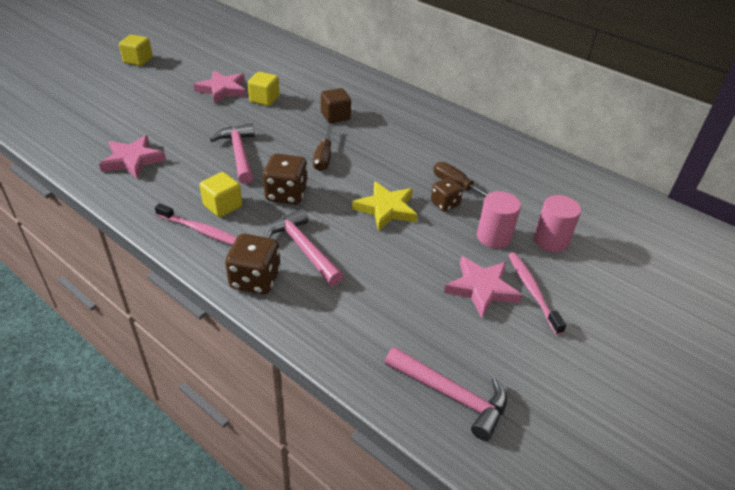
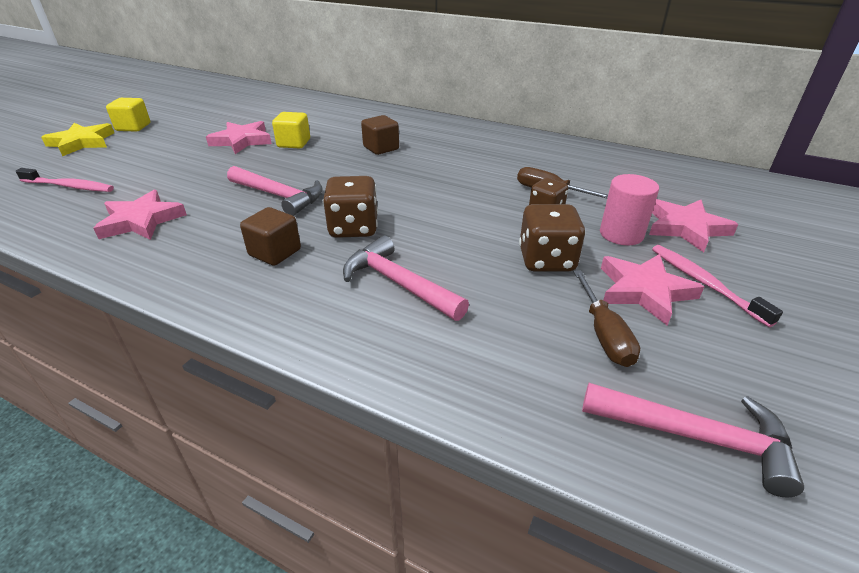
camera: 10 degrees left, 5 degrees down
pink toothbrush [155,203,237,245] -> pink toothbrush moved to [16,168,114,192]
yellow cube [200,172,242,217] -> brown cube [240,207,301,266]
pink hammer [210,123,255,184] -> pink hammer turned 150 degrees clockwise [227,166,323,216]
brown dice [225,234,281,294] -> brown dice moved to [519,204,586,271]
brown screwdriver [313,124,333,171] -> brown screwdriver moved to [573,270,640,367]
yellow star [352,181,418,231] -> yellow star moved to [41,123,114,156]
pink cylinder [534,195,581,252] -> pink star [649,199,738,252]

